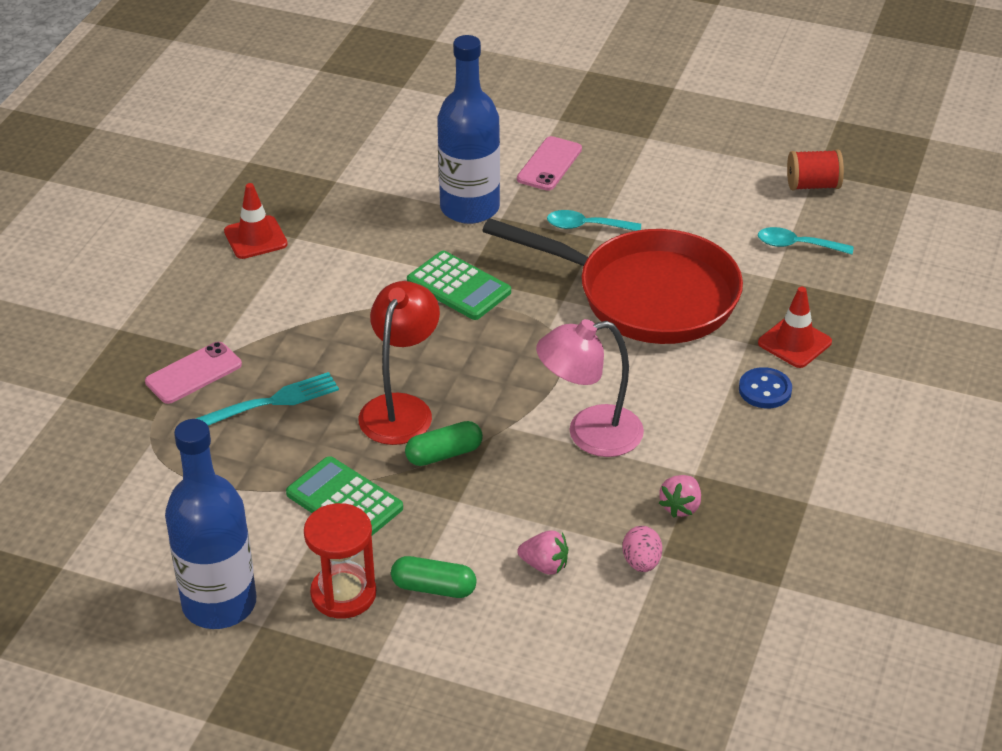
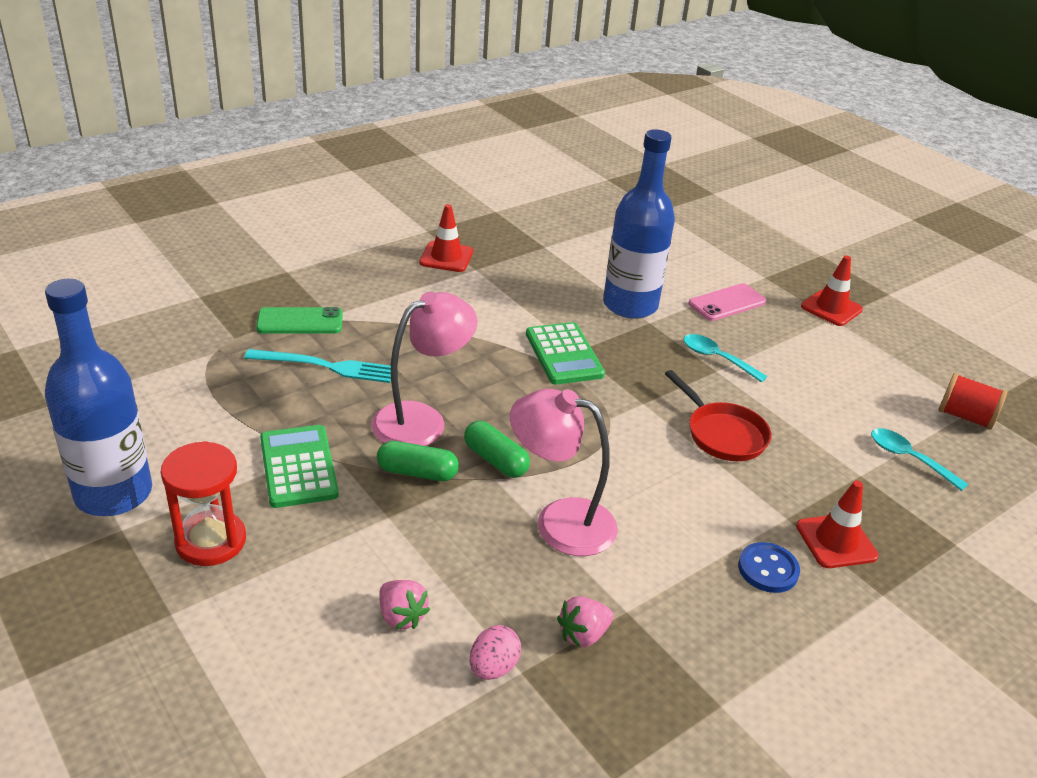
camera: 30 degrees right, 5 degrees down
pink phone [145,342,242,404] -> green phone [256,307,343,334]
red lamp [358,281,440,445] -> pink lamp [371,292,478,446]
green capsule [391,556,477,598] -> green capsule moved to [464,421,530,478]
red pan [482,218,743,344] -> red pan [665,370,771,461], size x0.49
none -> red traffic cone [801,256,863,326]

